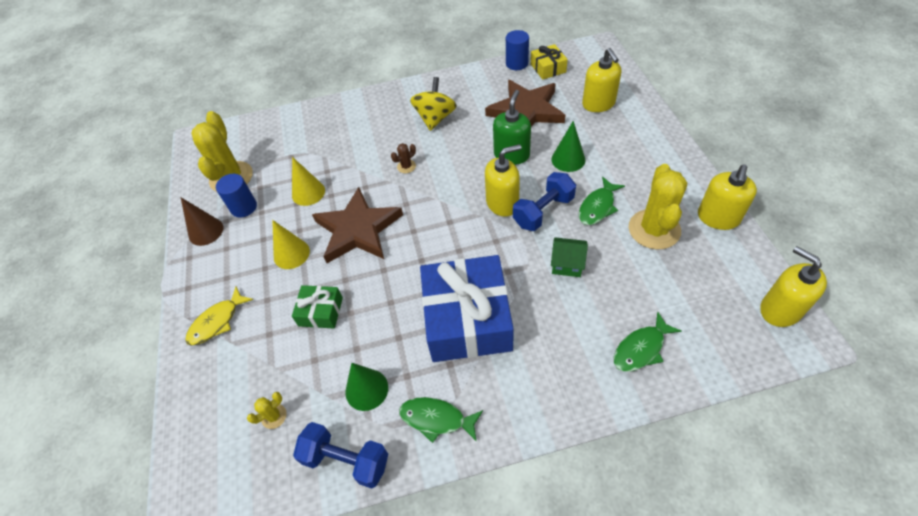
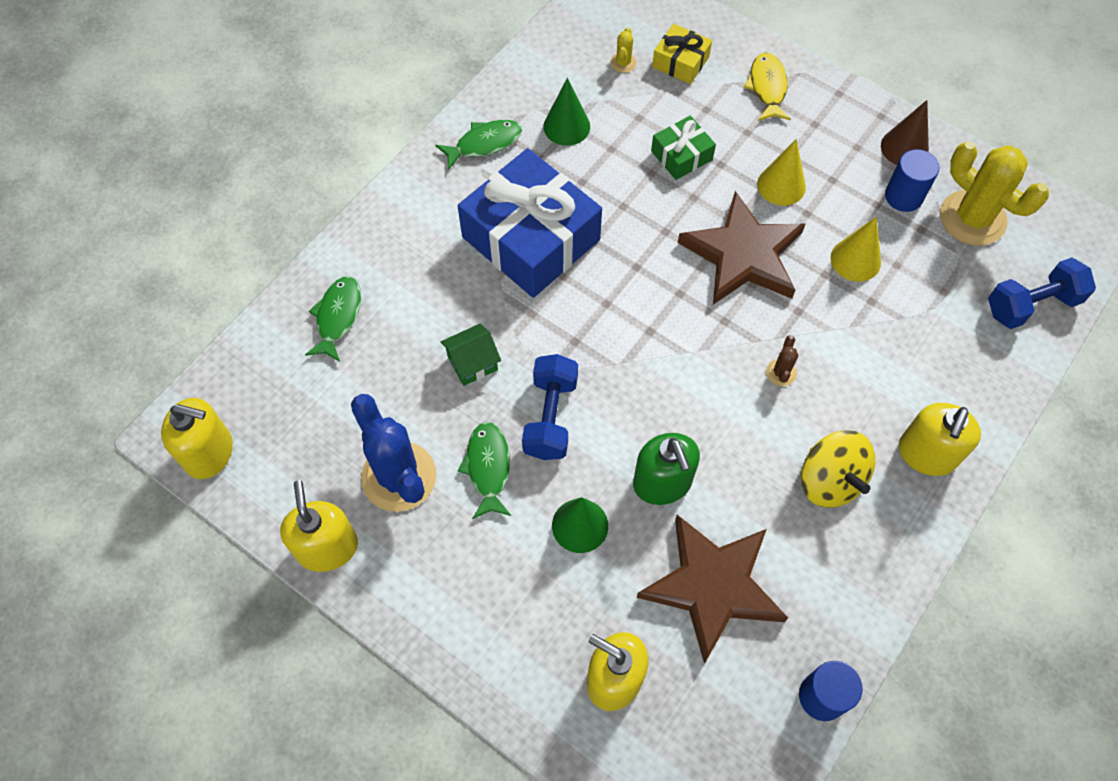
camera: 135 degrees right, 10 degrees up
blue dumbbell [293,422,388,489] -> blue dumbbell moved to [988,258,1096,329]
yellow soap dispenser [485,144,521,217] -> yellow soap dispenser moved to [899,403,981,476]
yellow gift [531,44,568,80] -> yellow gift moved to [652,24,712,84]
yellow cactus [629,164,687,249] -> blue cactus [351,394,436,512]

